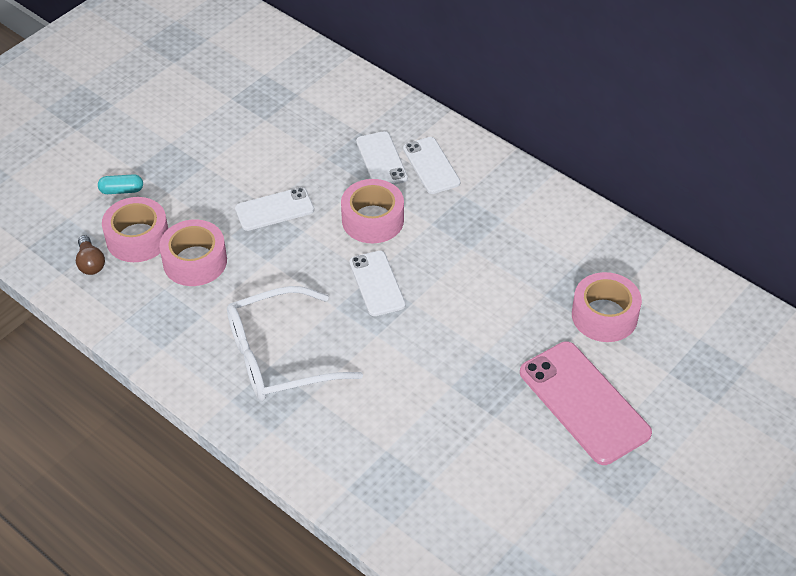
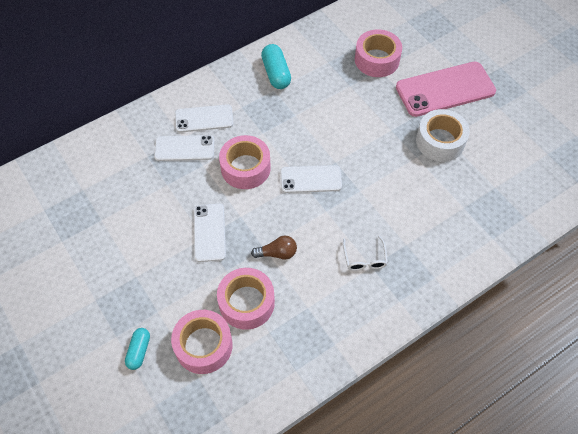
camera: 75 degrees left, 10 degrees up
brown light bulb [76,235,105,275] -> brown light bulb moved to [251,236,297,260]
white glasses [227,286,363,401] -> white glasses [343,236,388,271], size x0.43
none -> turquoise capsule [261,44,291,89]
none -> white tape [416,109,470,162]

